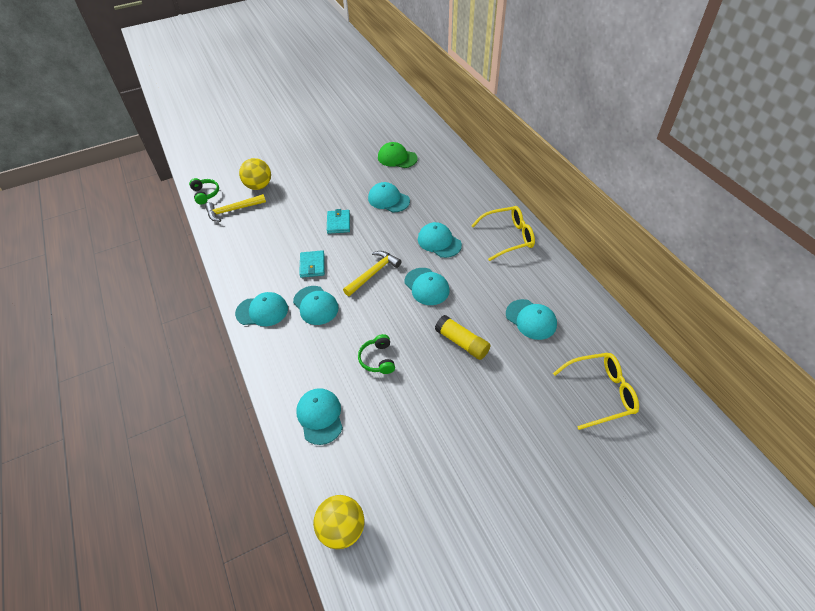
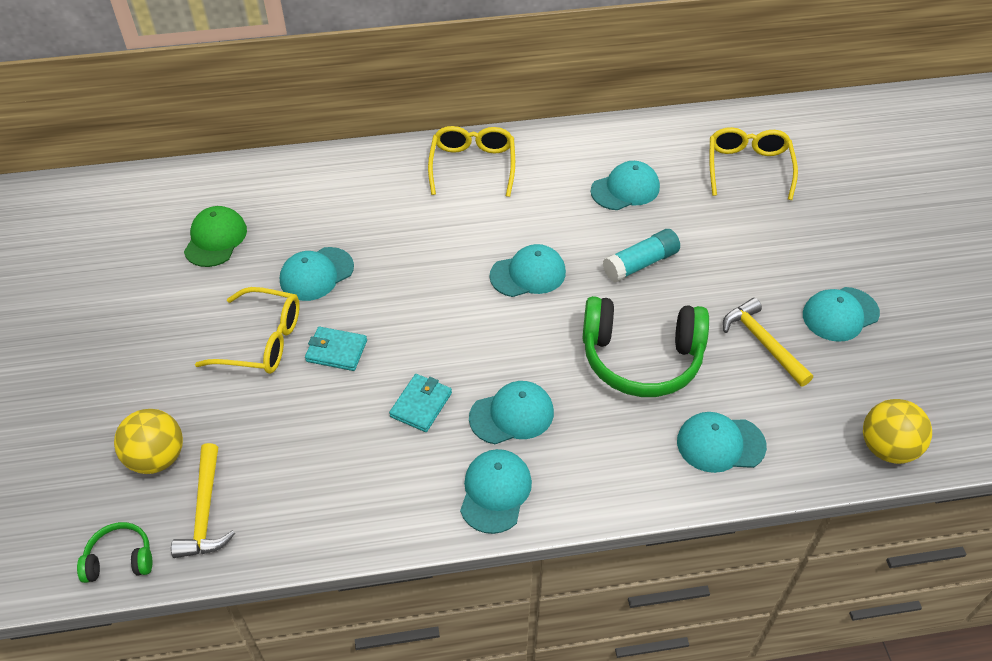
camera: 75 degrees left, 0 degrees up
turquoise wallet [299,250,325,278] -> turquoise wallet turned 75 degrees counterclockwise [389,374,452,432]
yellow hammer [343,251,401,296] -> yellow hammer moved to [723,298,813,386]
green headphones [358,334,395,374] -> green headphones [582,296,709,397], size x2.12
green cap [378,142,418,168] -> green cap turned 150 degrees clockwise [184,206,247,267]
turquoise cap [418,222,462,258] -> turquoise cap moved to [803,287,880,342]
yellow glue stick [435,315,491,360] -> turquoise glue stick [603,229,680,282]
none -> yellow glasses [195,287,300,374]

